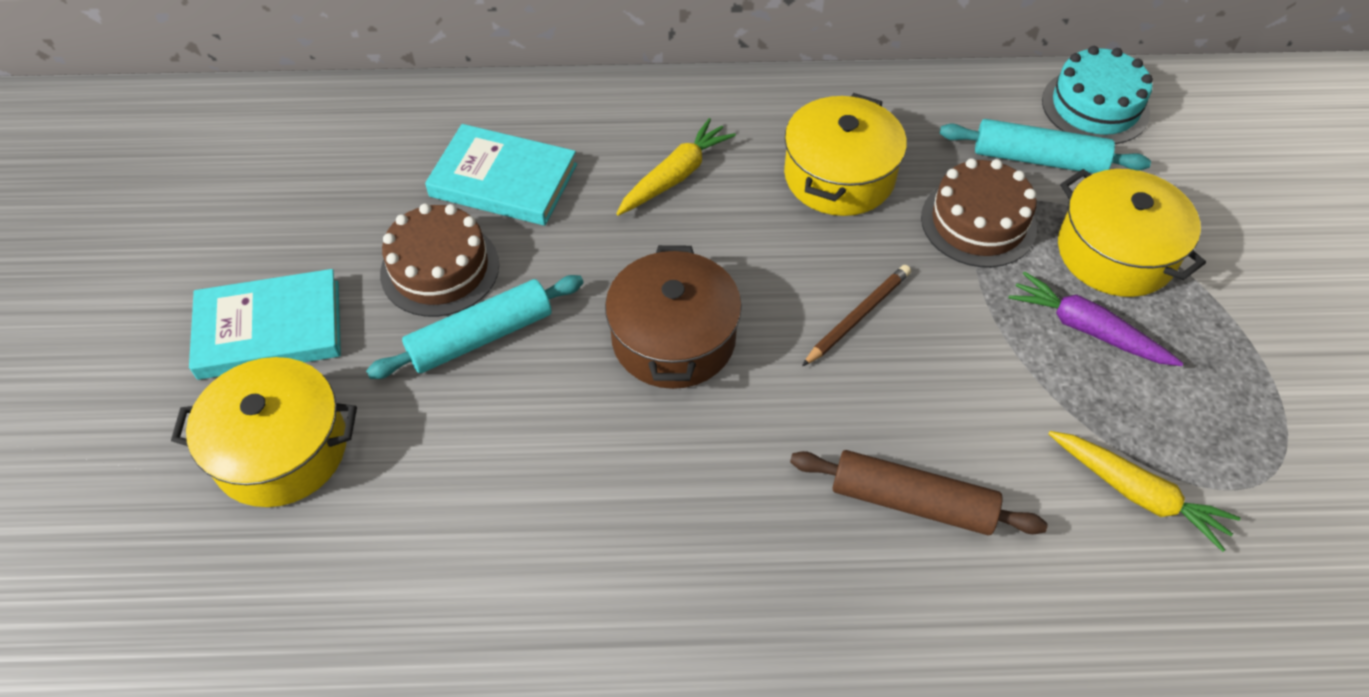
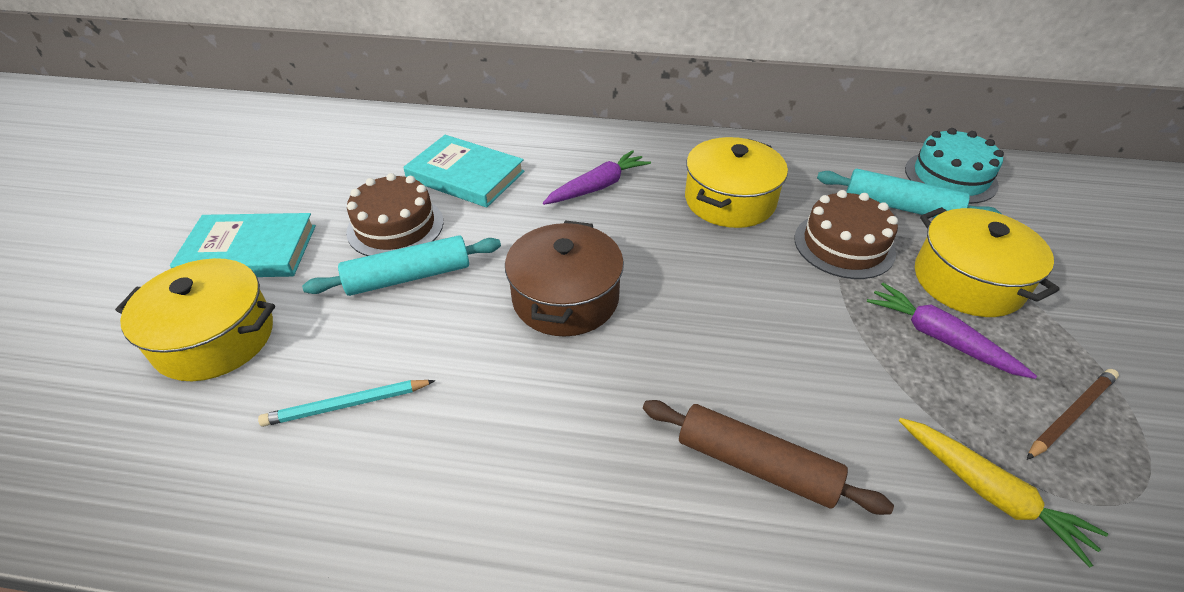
camera: 10 degrees right, 10 degrees down
yellow carrot [616,118,736,216] -> purple carrot [543,150,651,205]
brown pencil [802,265,911,366] -> brown pencil moved to [1027,369,1119,460]
none -> turquoise pencil [258,380,435,427]

